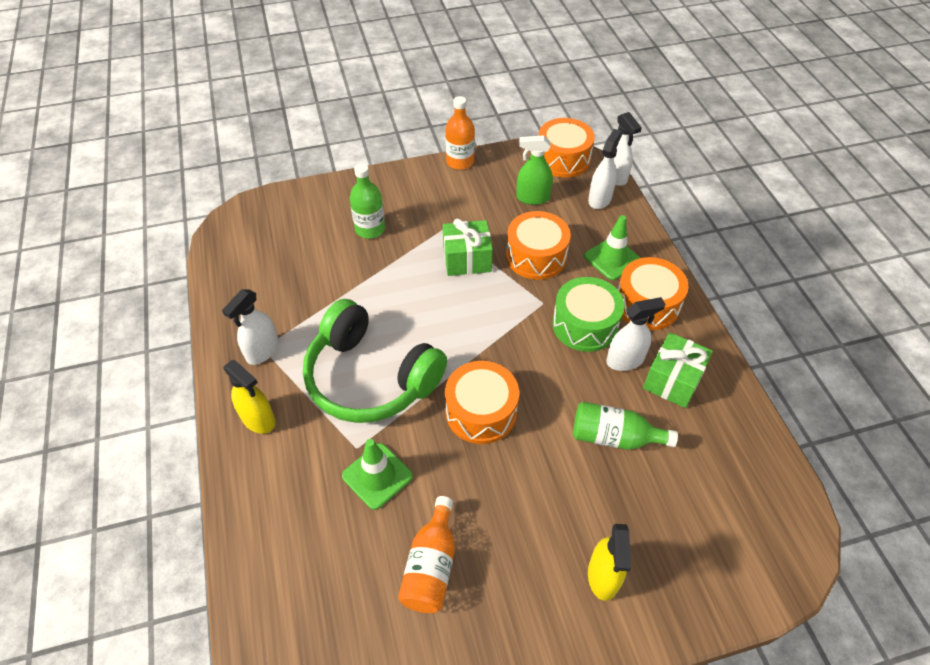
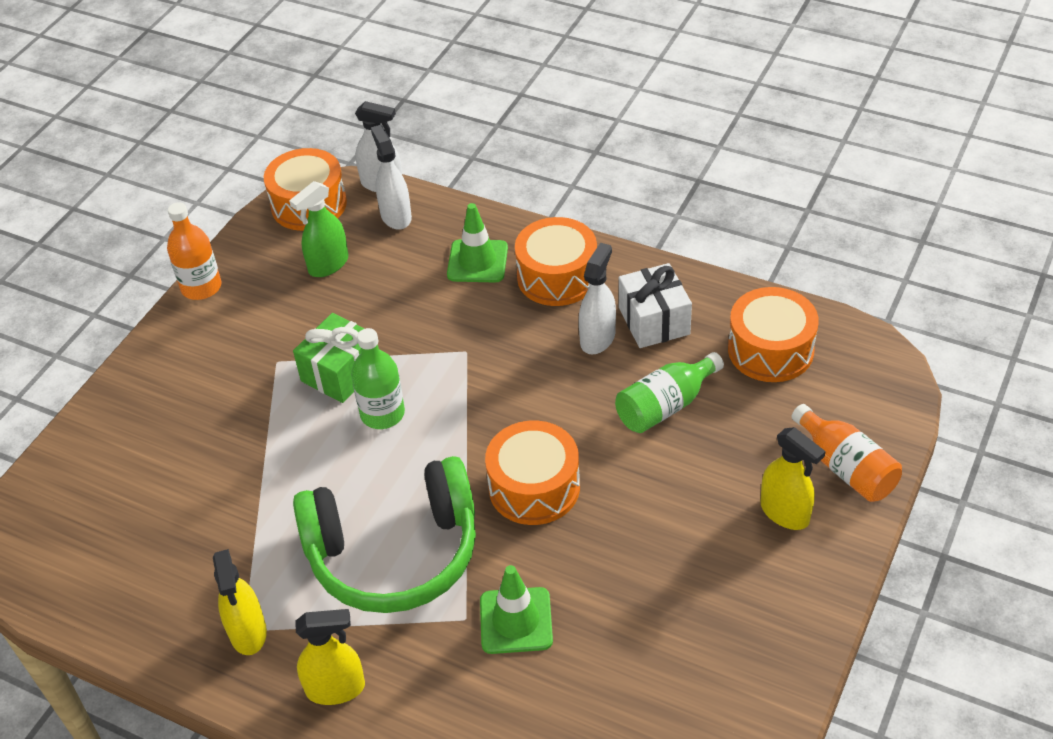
camera: 45 degrees left, 5 degrees down
white spray bottle [222,289,279,365] -> yellow spray bottle [213,549,267,655]
green bottle [350,164,385,239] -> green bottle moved to [351,328,405,429]
orange bottle [398,496,455,613] -> orange bottle moved to [792,404,902,502]
orange drum [506,211,571,280] -> orange drum moved to [728,287,819,382]
green drum [552,277,624,352] -> none
green gift [643,332,713,408] -> white gift [619,263,692,348]

